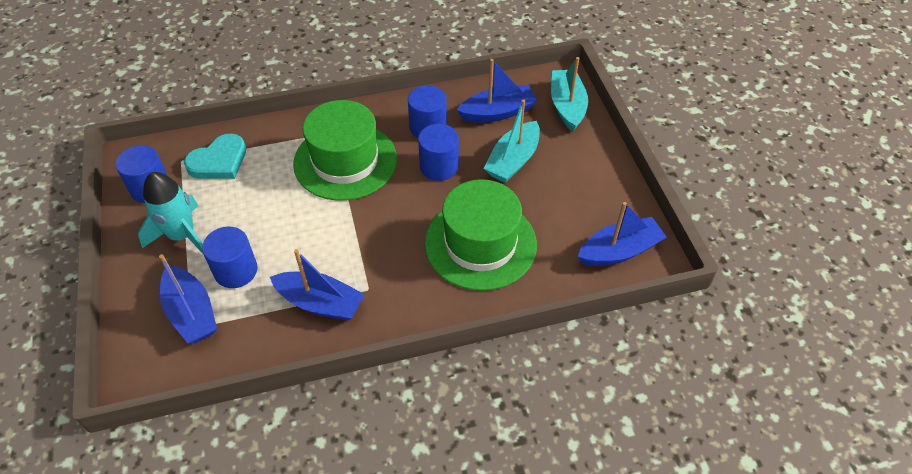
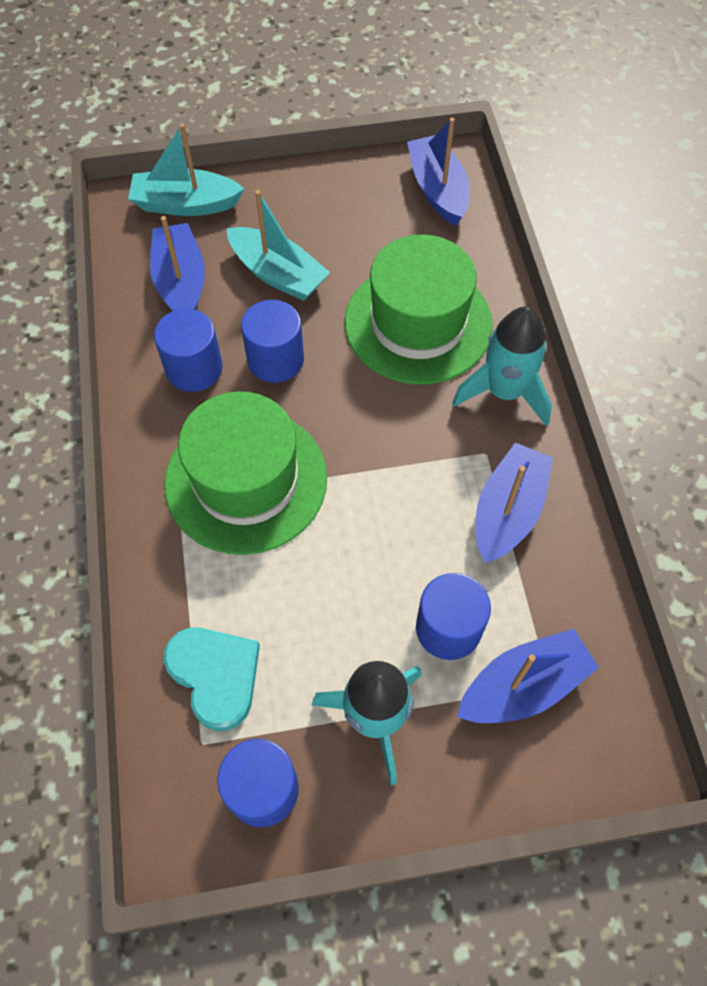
camera: 85 degrees left, 10 degrees up
none -> turquoise rocket [452,307,552,426]

